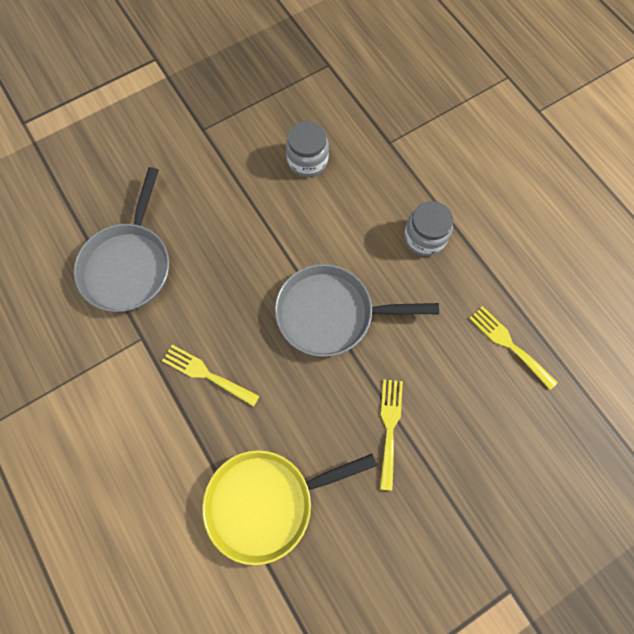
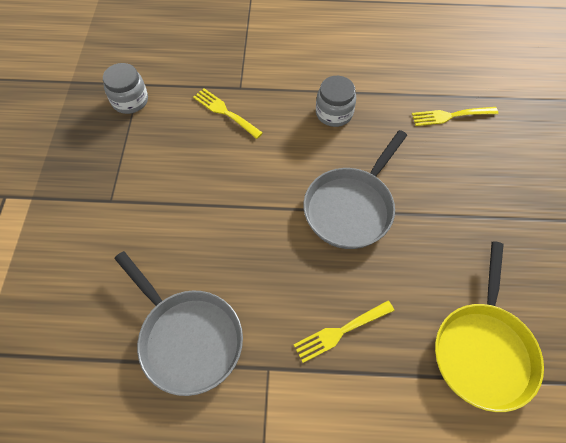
camera: 55 degrees left, 10 degrees down
grey jar [286,121,329,177] -> grey jar moved to [103,63,148,114]
yellow fork [380,379,403,491] -> yellow fork moved to [193,88,263,139]

